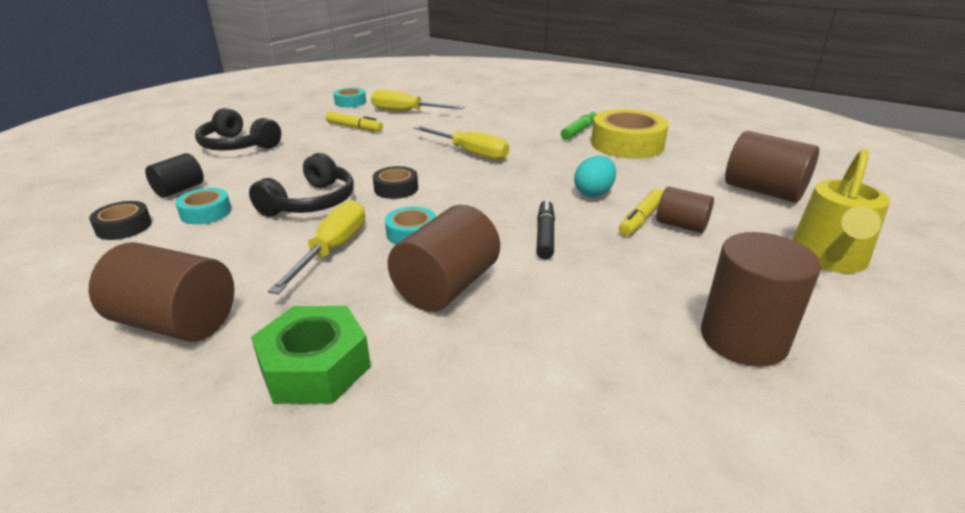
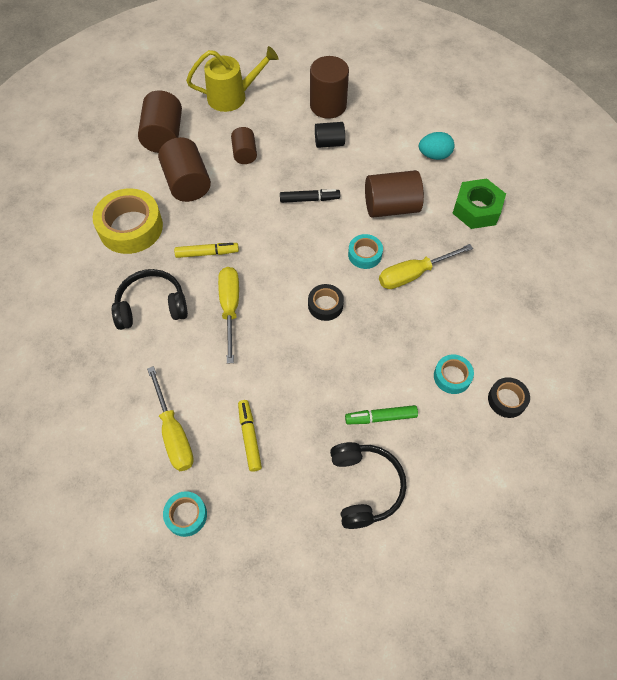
camera: 130 degrees left, 30 degrees up
brown cylinder [89,242,234,342] -> brown cylinder moved to [158,137,211,202]
black cylinder [145,153,204,198] -> black cylinder moved to [315,122,345,148]
black headphones [249,153,354,217] -> black headphones moved to [112,269,188,330]
black marker [536,199,555,259] -> black marker turned 150 degrees counterclockwise [280,189,340,203]
green marker [561,110,596,140] -> green marker moved to [345,405,418,424]
turquoise egg [574,156,616,197] -> turquoise egg moved to [419,132,455,160]
yellow marker [619,189,663,236] -> yellow marker moved to [174,243,239,258]

